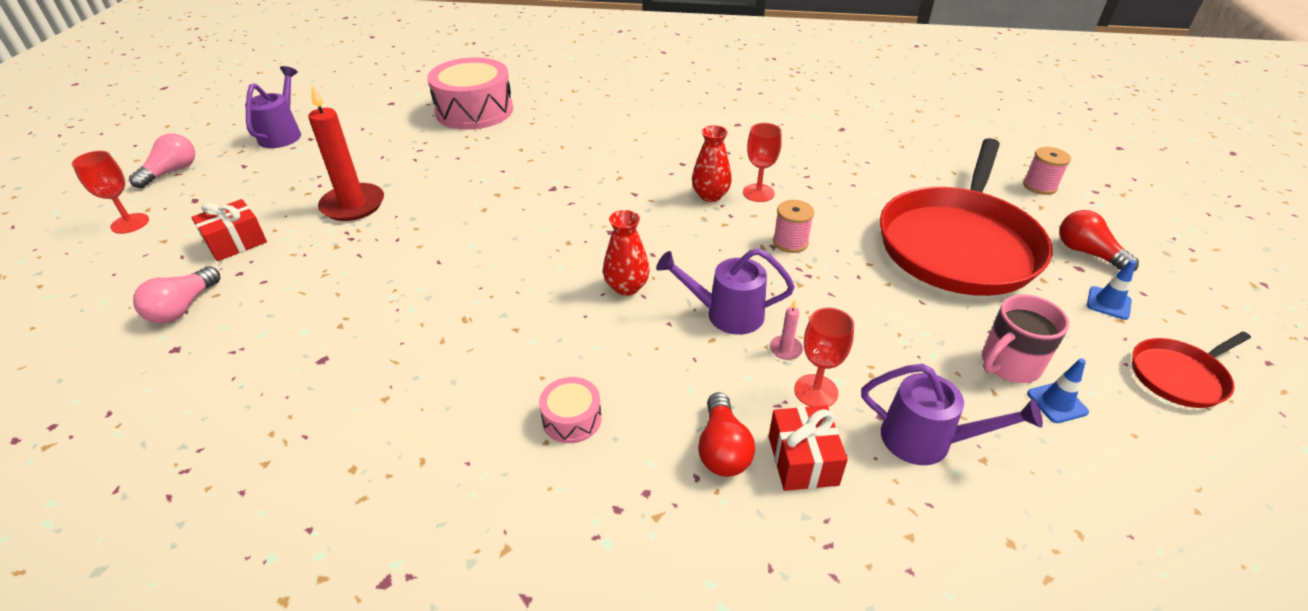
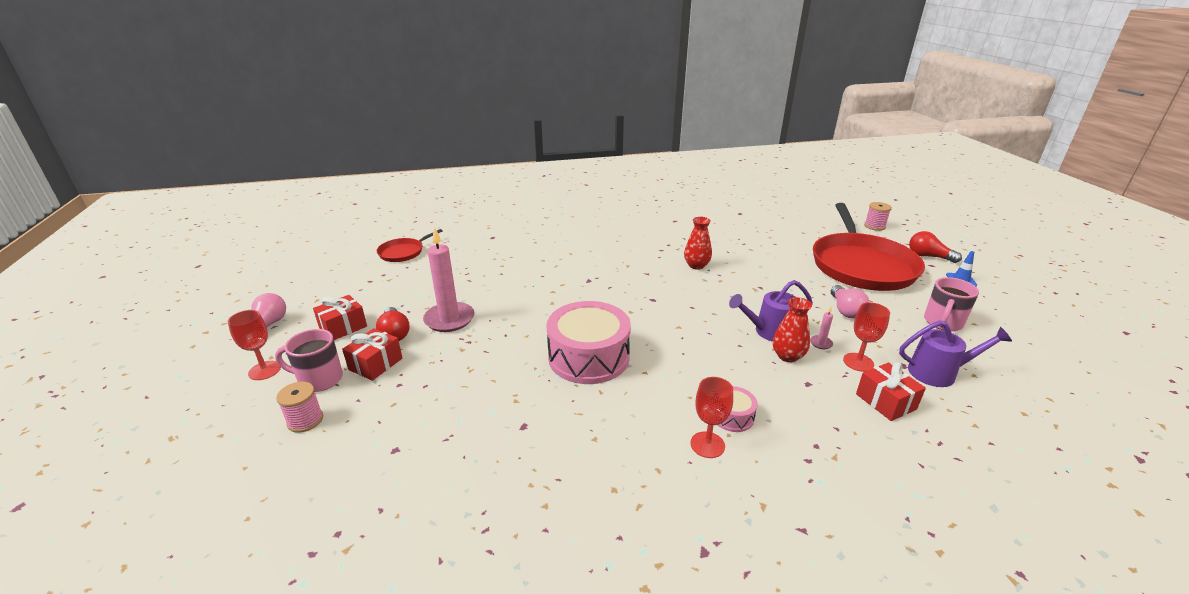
camera: 20 degrees left, 10 degrees down
pink light bulb [133,266,221,323] -> pink light bulb moved to [831,285,869,318]
purple watering can [245,66,301,148] -> none
red candle [308,85,384,221] -> pink candle [423,227,474,332]
pink drum [427,57,513,130] -> pink drum moved to [547,301,631,384]
red vase [603,210,650,296] -> red vase moved to [773,297,812,362]
red light bulb [698,392,755,477] -> red light bulb moved to [376,307,410,341]
red goblet [743,123,782,202] -> red goblet moved to [690,377,733,458]
pink spool [773,200,814,253] -> pink spool moved to [276,382,323,433]
blue traffic cone [1027,358,1089,423] -> none
red pan [1132,332,1251,408] -> red pan moved to [377,229,443,262]
none -> pink mug [275,329,343,392]
none -> red gift [313,295,367,340]

